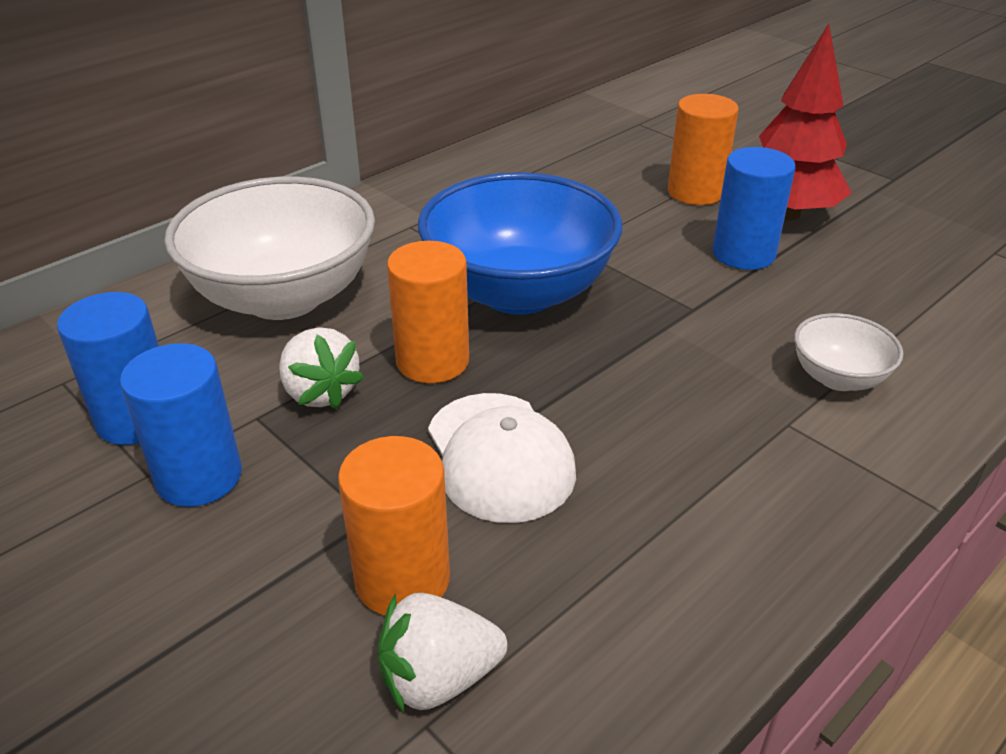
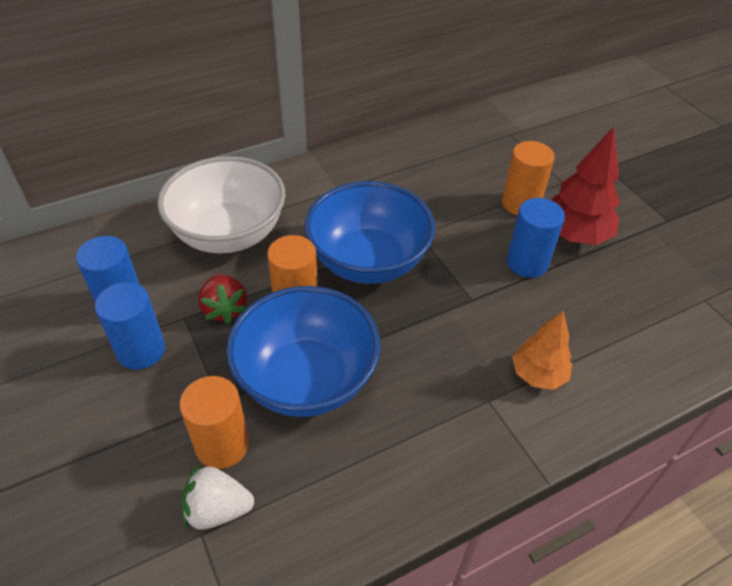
camera: 15 degrees right, 10 degrees up
white strawberry [279,327,364,409] -> red strawberry [198,274,247,324]
white cap [428,393,576,523] -> blue bowl [226,286,381,417]
white bowl [794,313,903,391] -> orange tree [512,311,572,390]

